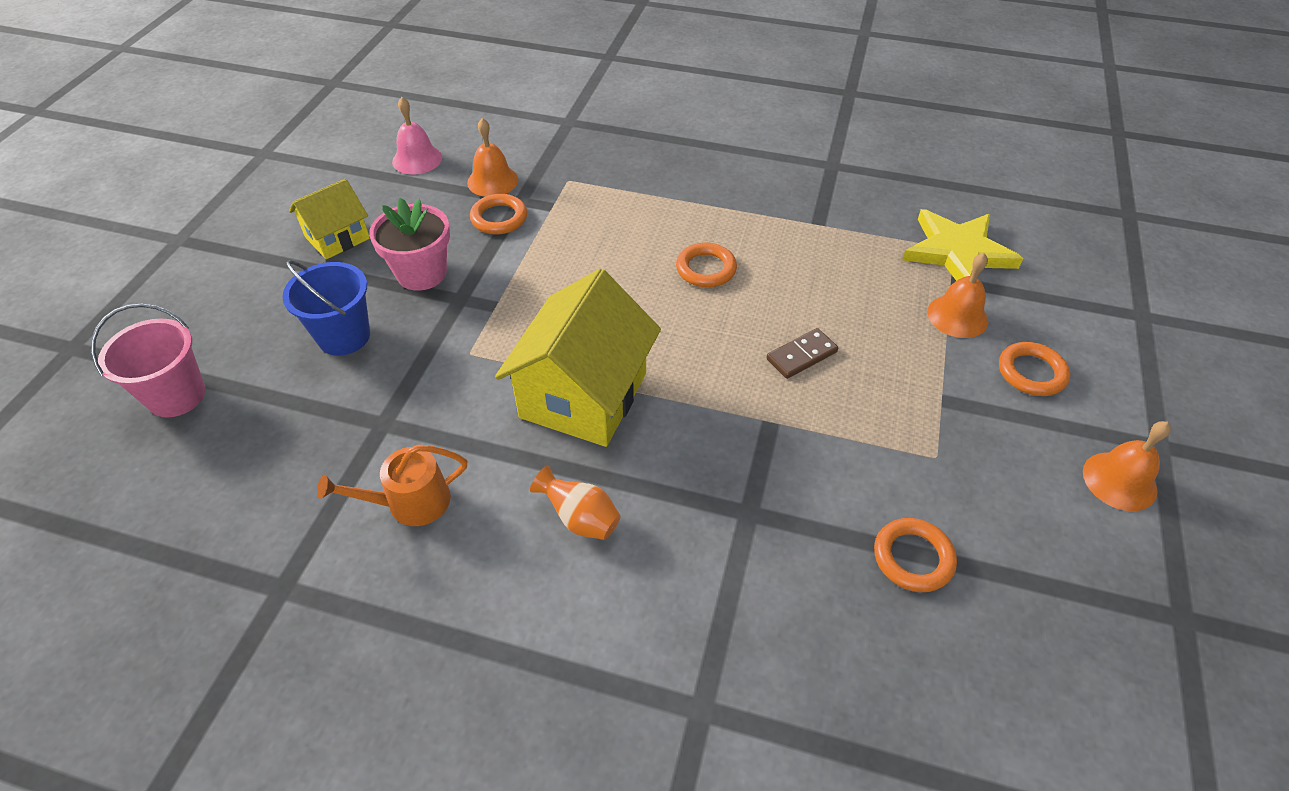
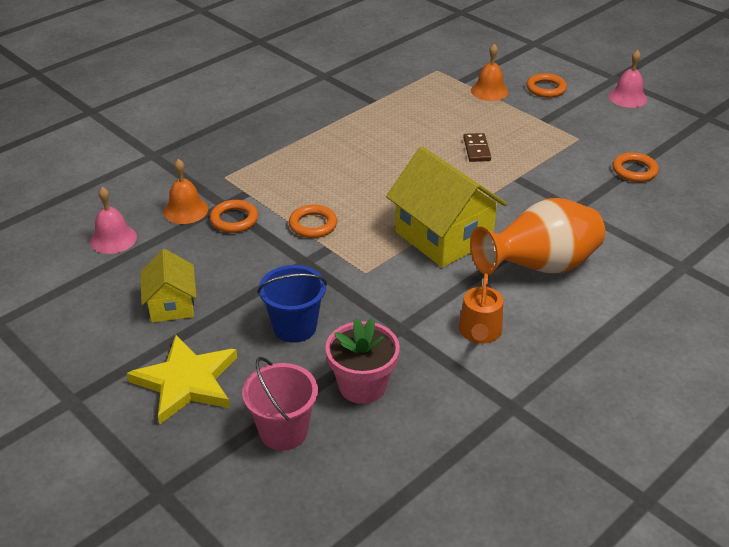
camera: 60 degrees left, 10 degrees down
pink flower pot [369,198,450,291] -> pink flower pot moved to [326,318,400,404]
orange vase [530,465,621,540] -> orange vase [470,198,605,275], size x2.23
orange ring [676,243,737,288] -> orange ring moved to [289,205,337,238]
yellow star [902,209,1023,281] -> yellow star moved to [127,335,237,424]
orange bell [1083,421,1171,511] -> pink bell [609,50,647,108]

